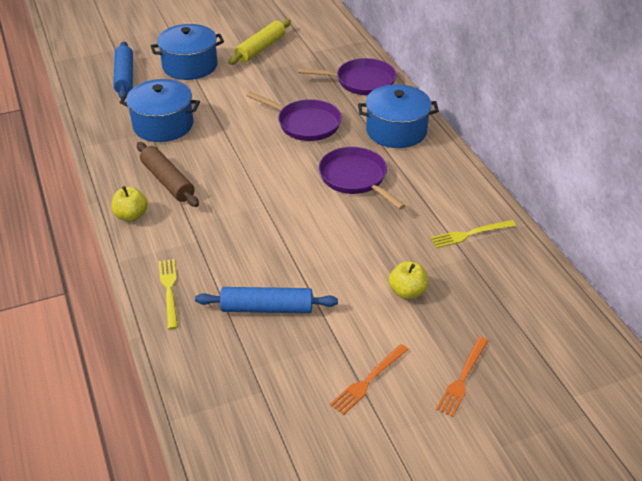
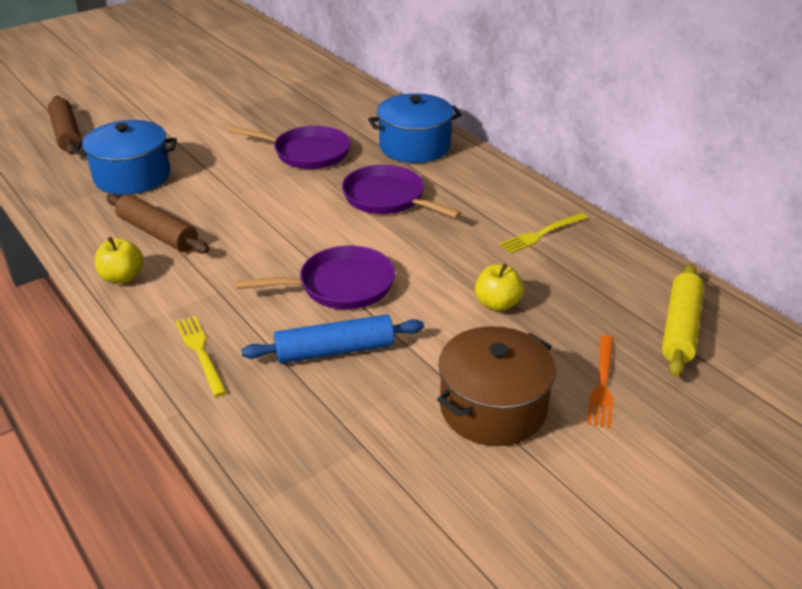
camera: 15 degrees left, 5 degrees down
blue rolling pin [114,42,133,99] -> brown rolling pin [48,96,82,155]
blue pot [151,24,224,80] -> none
yellow rolling pin [228,19,291,65] -> yellow rolling pin moved to [662,264,704,377]
purple pan [298,58,397,95] -> purple pan moved to [236,246,395,309]
orange fork [330,344,409,415] -> brown pot [437,326,556,446]

